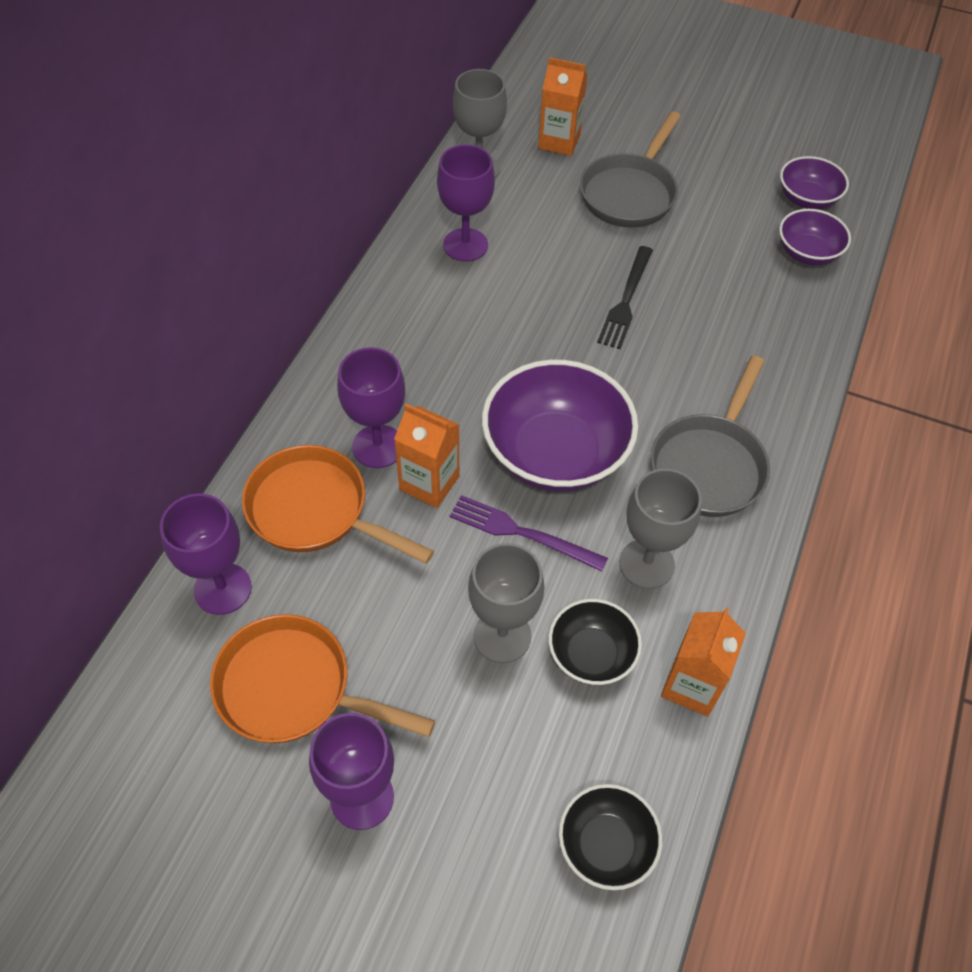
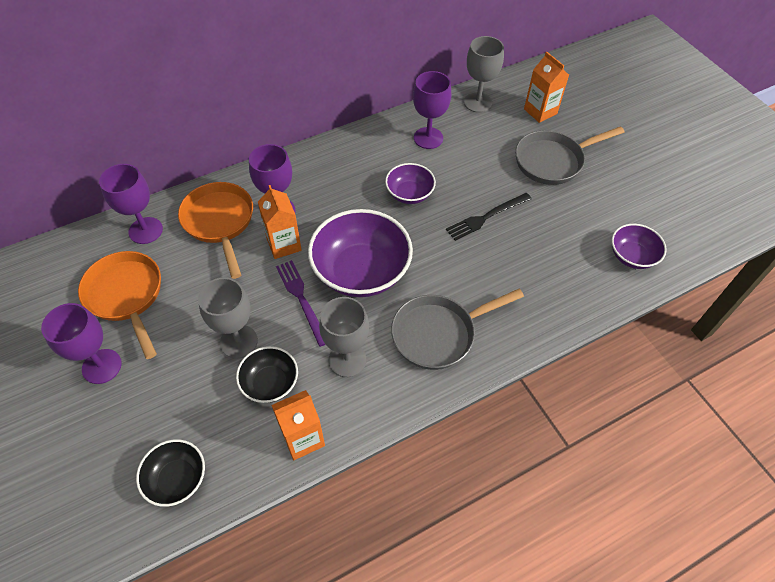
camera: 40 degrees right, 0 degrees up
purple bowl [780,156,849,209] -> purple bowl moved to [385,163,436,204]

